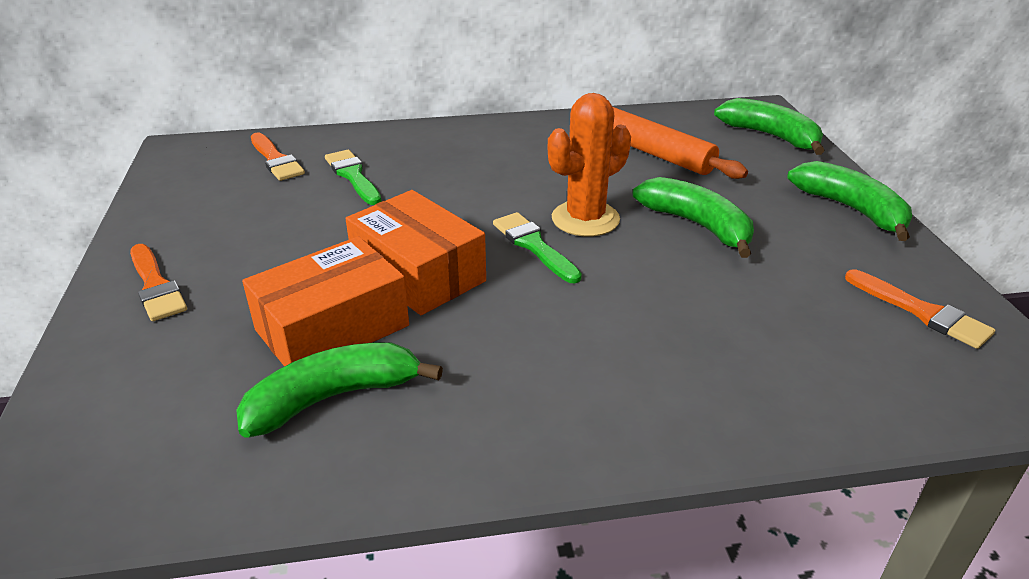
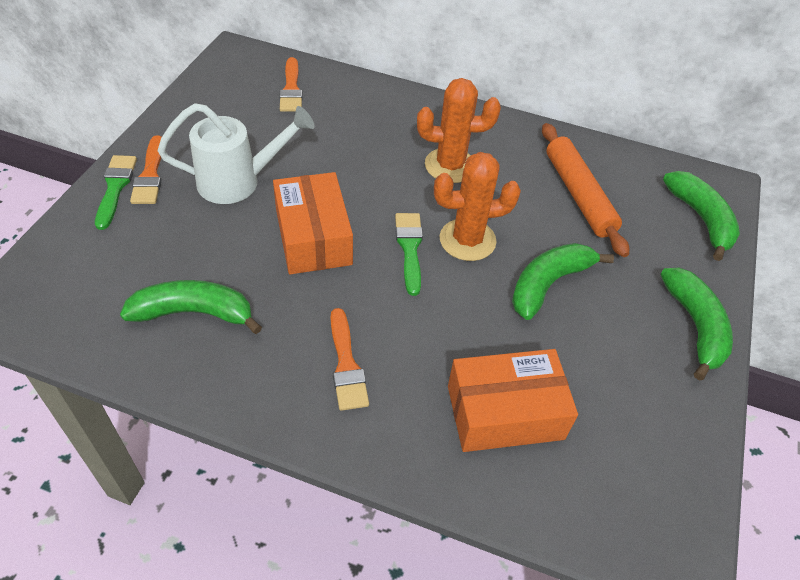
camera: 25 degrees right, 15 degrees up
orange box [242,236,409,366] -> orange box moved to [448,349,578,452]
green brush [325,150,382,205] -> green brush moved to [95,155,137,230]
green banana [633,177,754,258] -> green banana turned 120 degrees counterclockwise [512,243,614,320]
orange brush [845,269,995,349] -> orange brush moved to [330,308,369,411]
none -> white watering can [158,103,315,204]
none -> orange cactus [417,78,501,183]

